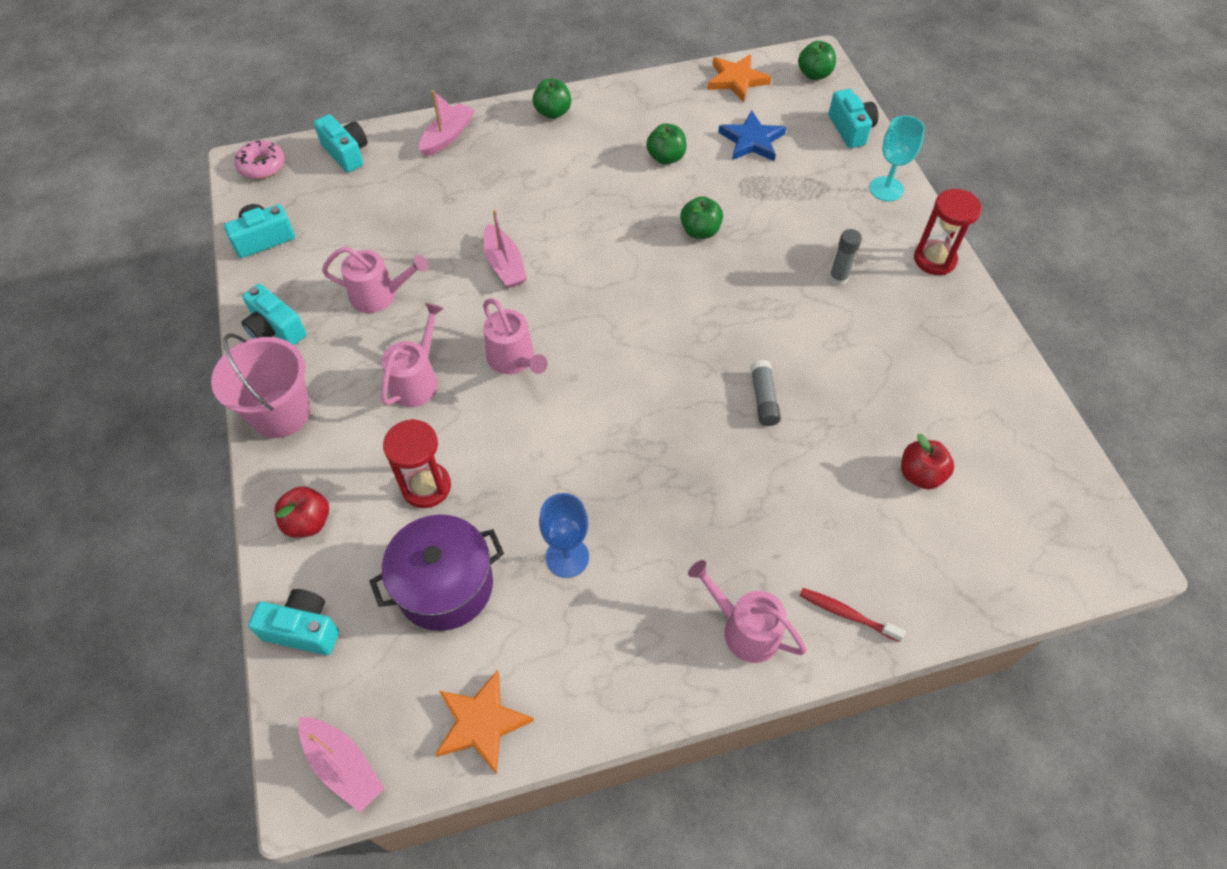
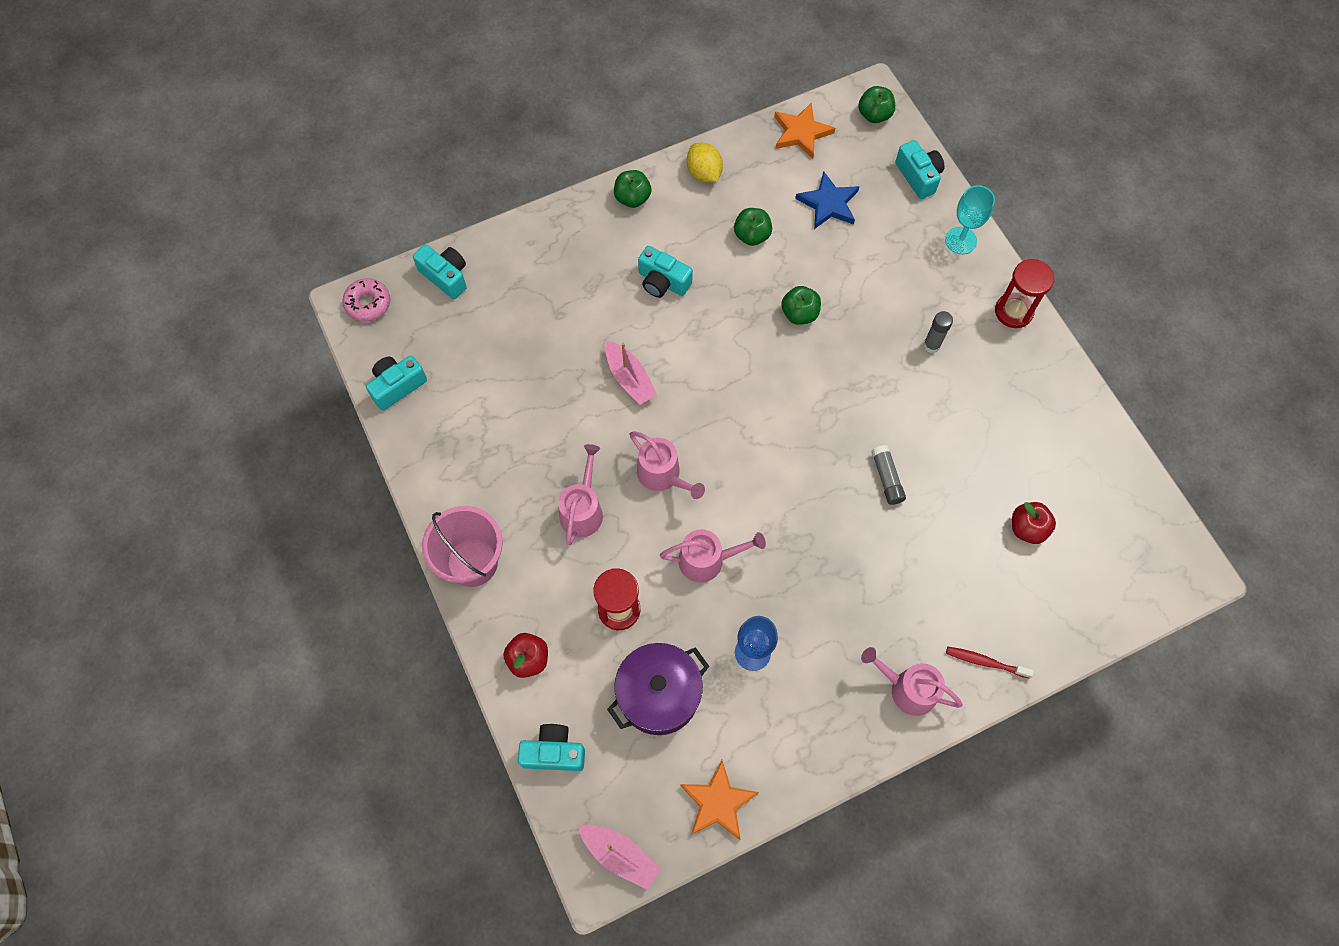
camera: 10 degrees left, 10 degrees up
turquoise camera [241,284,307,345] -> turquoise camera moved to [638,246,693,298]
pink watering can [322,247,428,313] -> pink watering can moved to [660,529,766,583]
pink boat [419,90,475,157] -> none
none -> yellow lemon [687,143,723,183]

